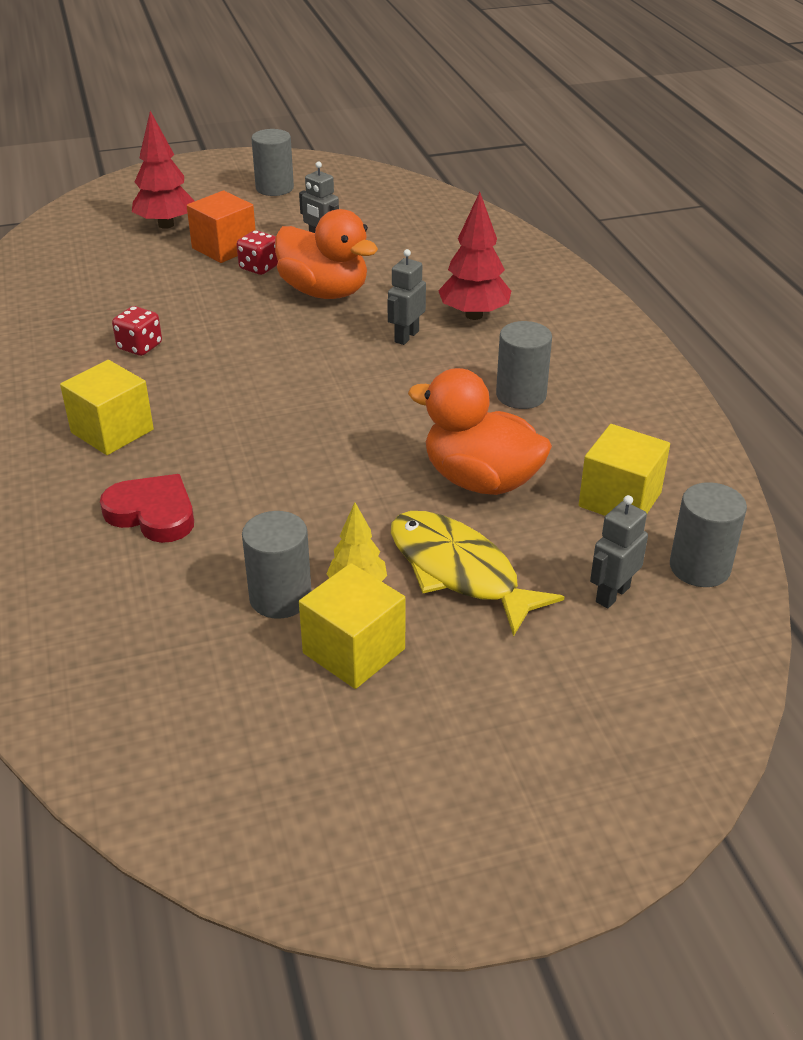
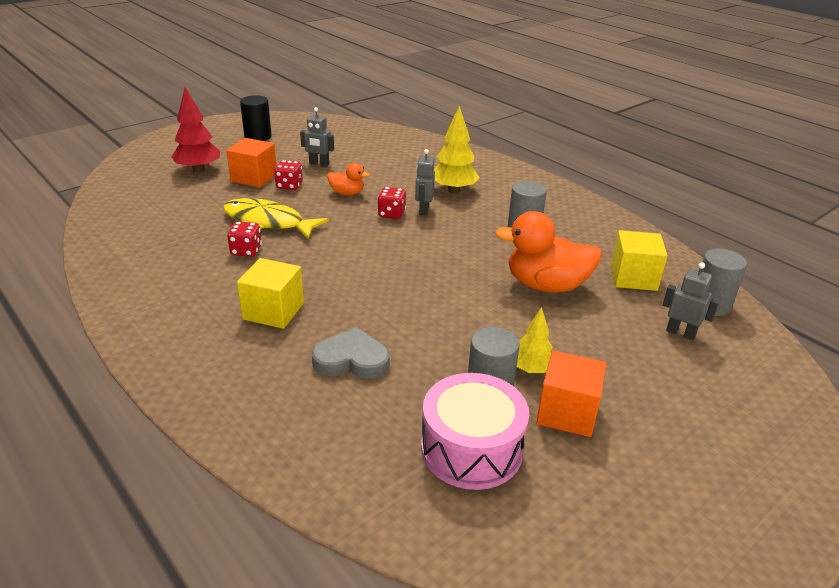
camera: 25 degrees left, 5 degrees down
red heart [100,474,194,543] -> grey heart [312,327,390,379]
grey cylinder [251,129,294,196] -> black cylinder [240,95,272,141]
orange duck [275,209,378,299] -> orange duck [327,163,370,195], size x0.52
yellow cube [299,563,405,689] -> orange cube [536,350,606,437]
yellow fish [391,511,564,637] -> yellow fish moved to [223,198,329,239]
red tree [438,192,511,320] -> yellow tree [434,106,480,193]
grey robot [590,495,648,608] -> grey robot turned 105 degrees clockwise [663,262,719,340]
none -> red dice [377,187,406,219]
none -> pink drum [421,373,529,490]

